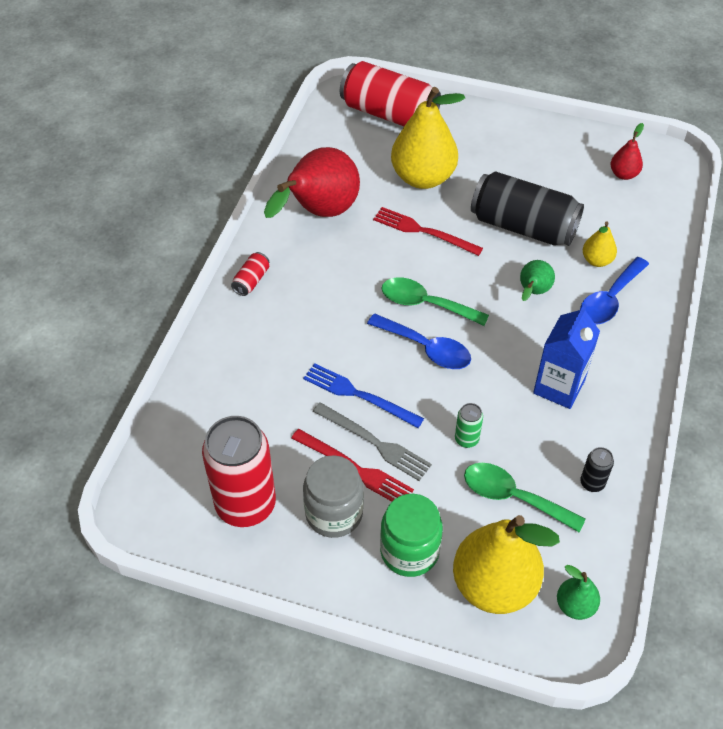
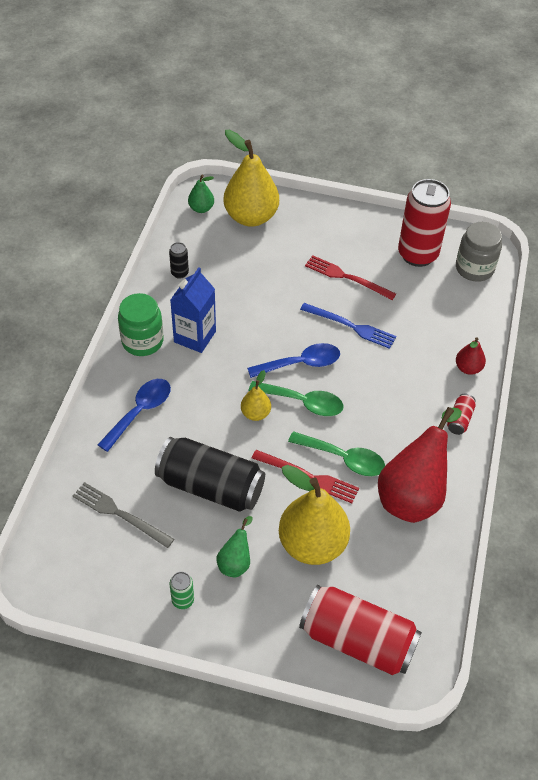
camera: 175 degrees right, 0 degrees up
grey jar [303,455,364,538] -> grey jar moved to [456,222,502,282]
grey fork [313,402,432,481] -> grey fork moved to [73,482,174,548]
blue spoon [367,314,471,369] -> blue spoon turned 135 degrees clockwise [247,343,340,378]
green jar [380,494,443,577] -> green jar moved to [118,293,164,356]
green can [455,403,483,448] -> green can moved to [170,572,194,609]
green spoon [464,463,586,533] -> green spoon moved to [288,431,385,476]
green pear [520,260,555,301] -> green pear moved to [216,516,253,577]
yellow pear [583,221,617,267] -> yellow pear moved to [241,370,271,421]
red pear [611,123,644,180] -> red pear moved to [456,337,486,375]

